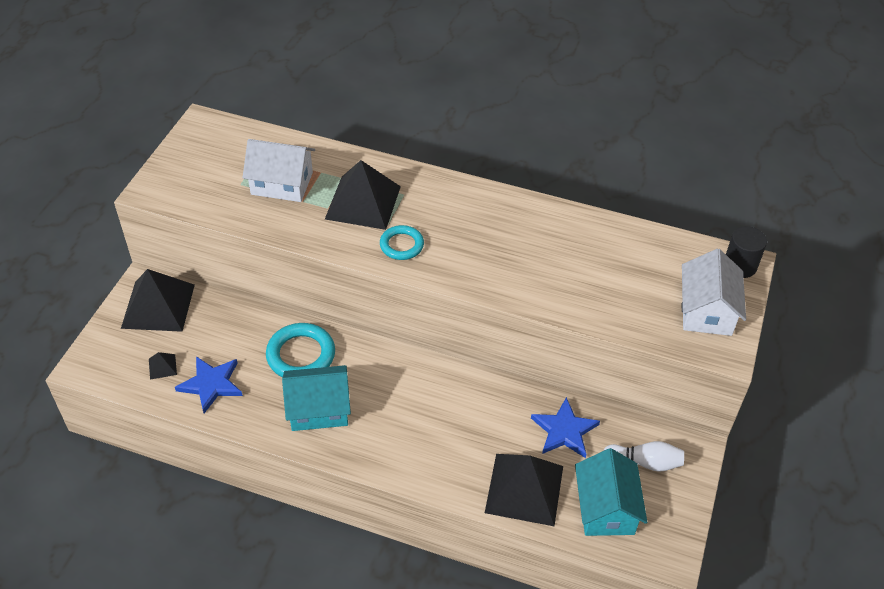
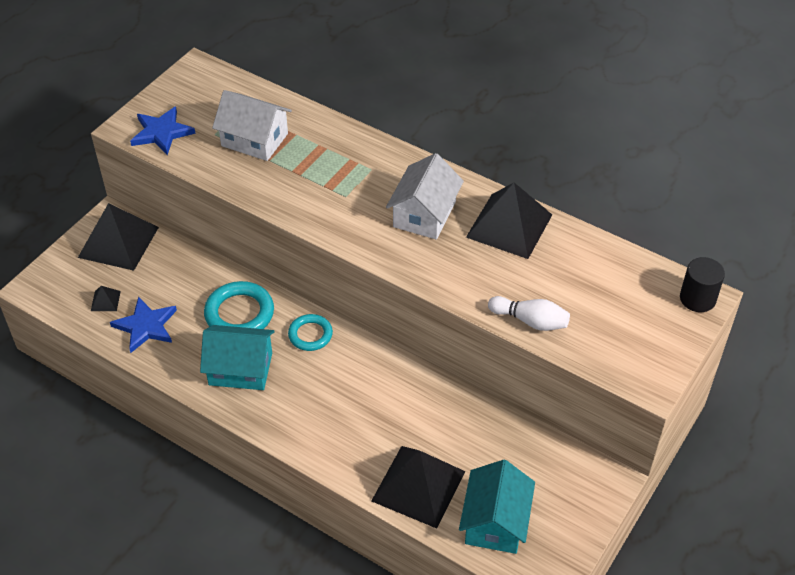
camera: 15 degrees right, 0 degrees up
black pyramid [325,160,401,230] -> black pyramid moved to [466,183,552,259]
turquoise ring [380,225,424,260] -> turquoise ring moved to [288,314,333,351]
blue star [531,397,600,458] -> blue star moved to [130,106,196,155]
white bowling pin [604,441,684,472] -> white bowling pin moved to [488,296,570,331]
white house [682,249,746,336] -> white house moved to [386,153,464,240]

